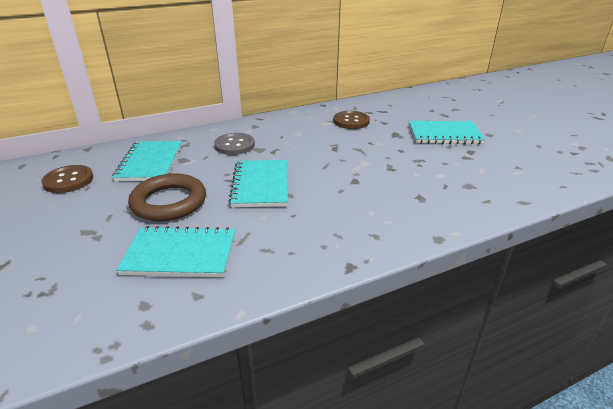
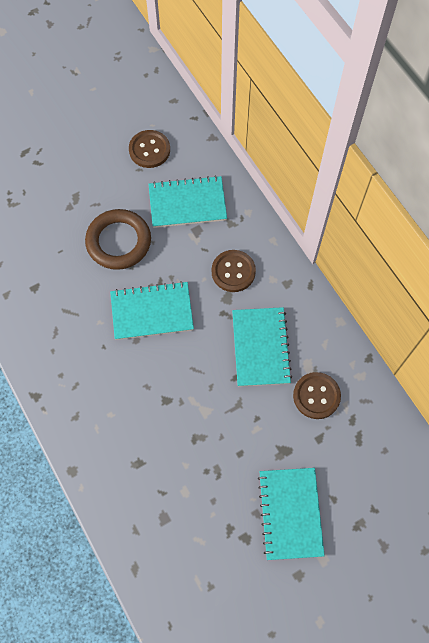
camera: 85 degrees right, 35 degrees up
turquoise notebook [116,226,235,277] -> turquoise notebook moved to [232,307,292,387]
grey button [214,133,255,155] -> brown button [211,250,256,292]

